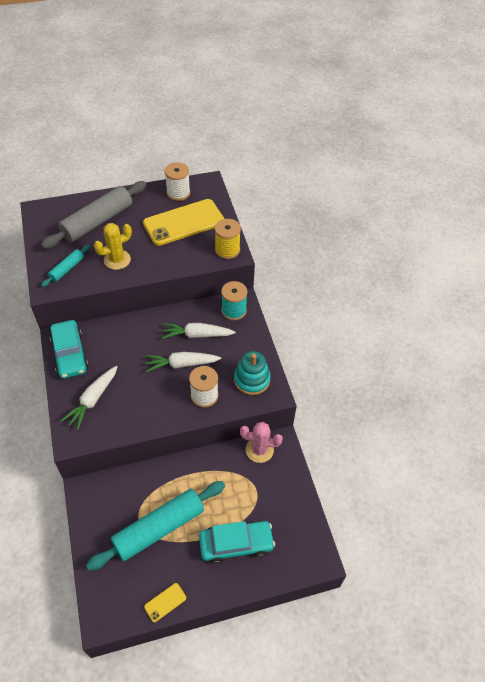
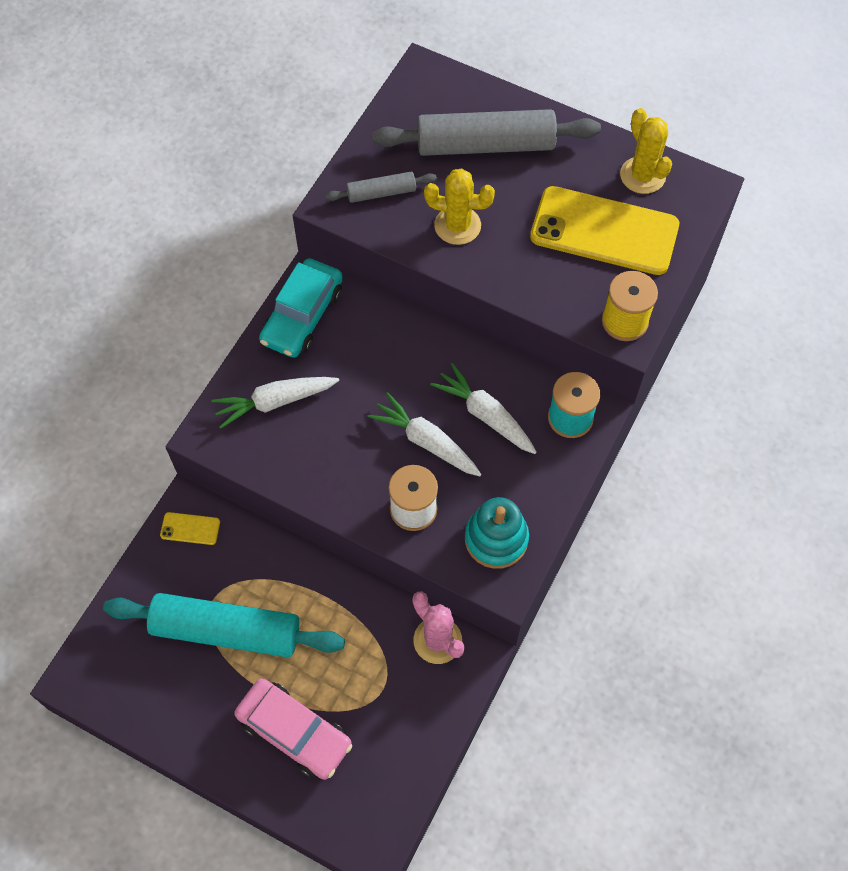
camera: 45 degrees right, 10 degrees up
turquoise rolling pin [41,245,90,287] -> grey rolling pin [325,172,437,203]
yellow phone [144,583,186,622] -> yellow phone moved to [160,512,220,545]
white spool [165,162,190,201] -> yellow cactus [620,108,672,194]
turquoise car [199,521,275,564] -> pink car [234,678,352,780]

